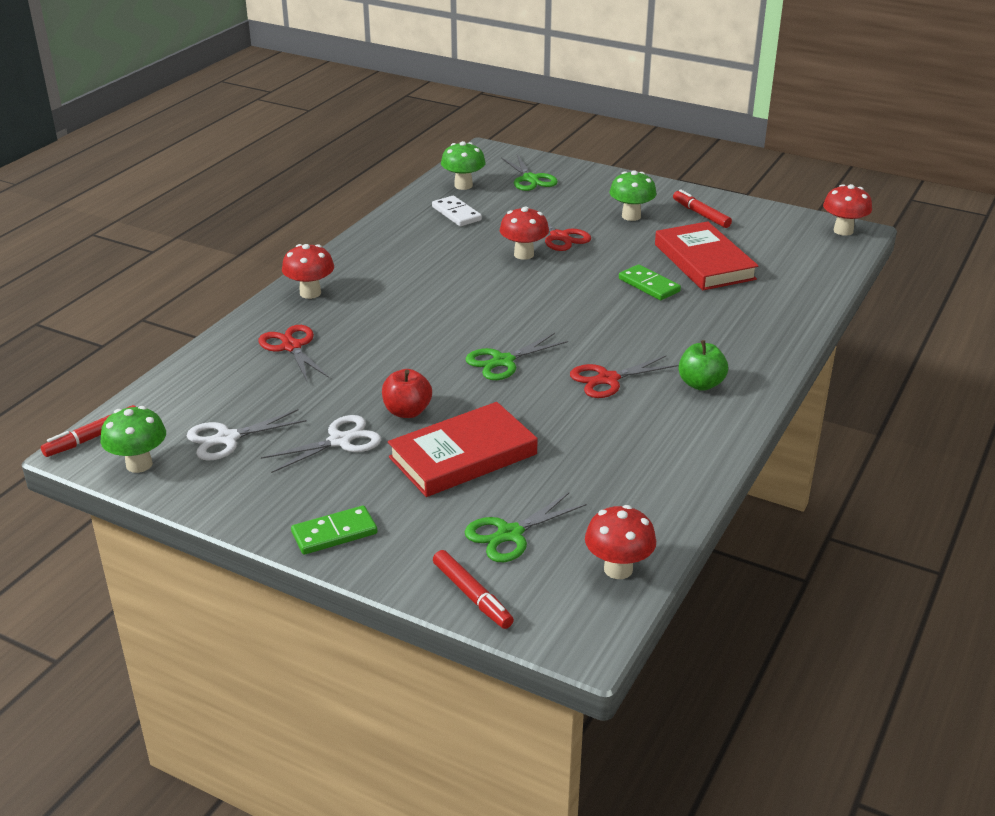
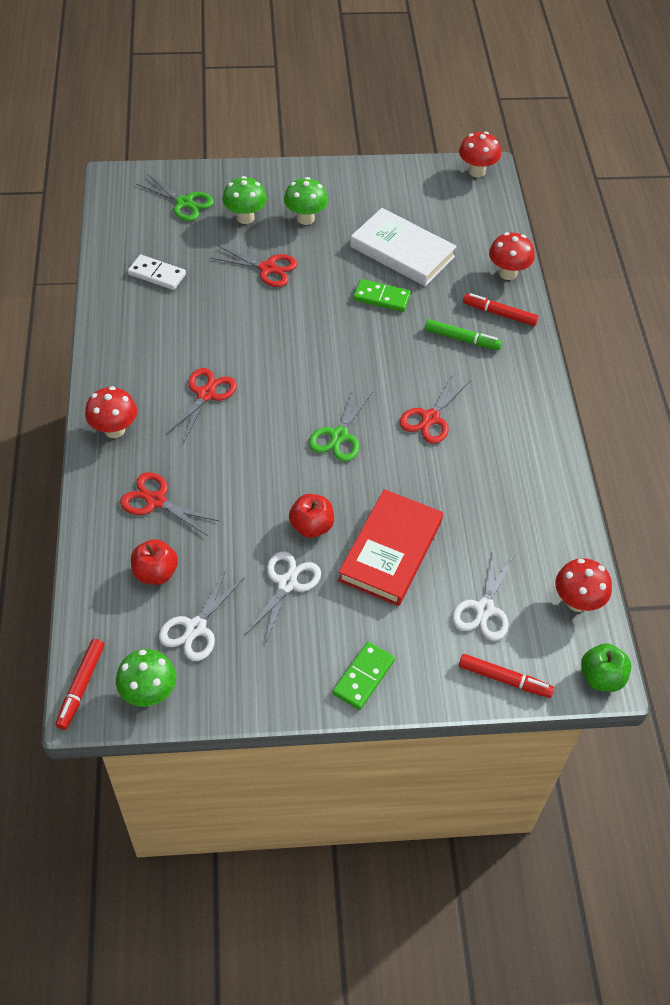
camera: 35 degrees left, 20 degrees up
green mushroom [441,141,486,190] -> green mushroom moved to [223,176,267,224]
green scissors [465,492,587,562] -> white scissors [452,549,515,641]
red mushroom [500,206,549,260] -> red mushroom moved to [489,232,535,280]
red book [655,221,759,290] -> white book [350,208,457,286]
red marker [673,189,732,228] -> red marker moved to [463,293,539,326]
green apple [679,340,728,391] -> green apple moved to [581,643,631,692]
none -> red apple [131,539,178,585]
none -> red scissors [166,368,237,441]
none -> green marker [425,319,502,350]

